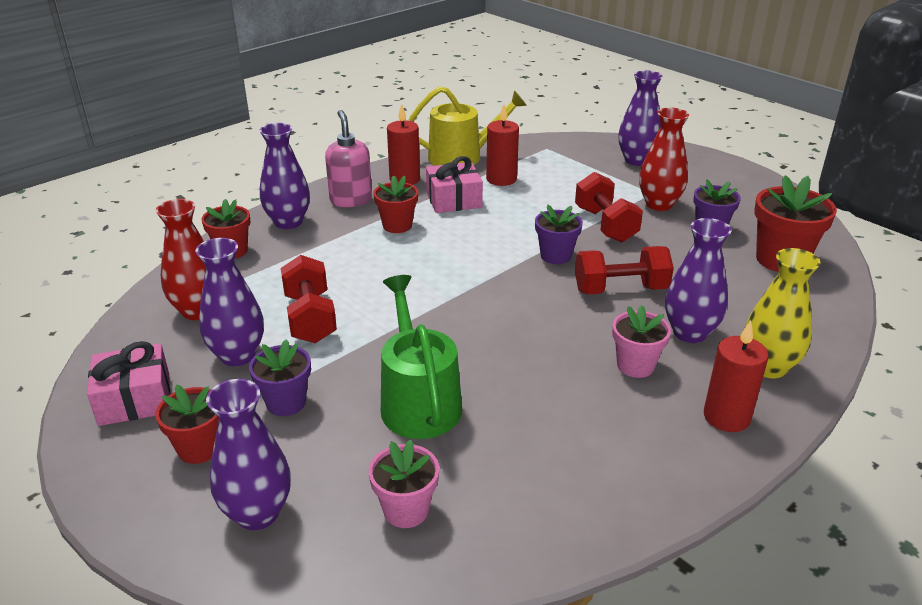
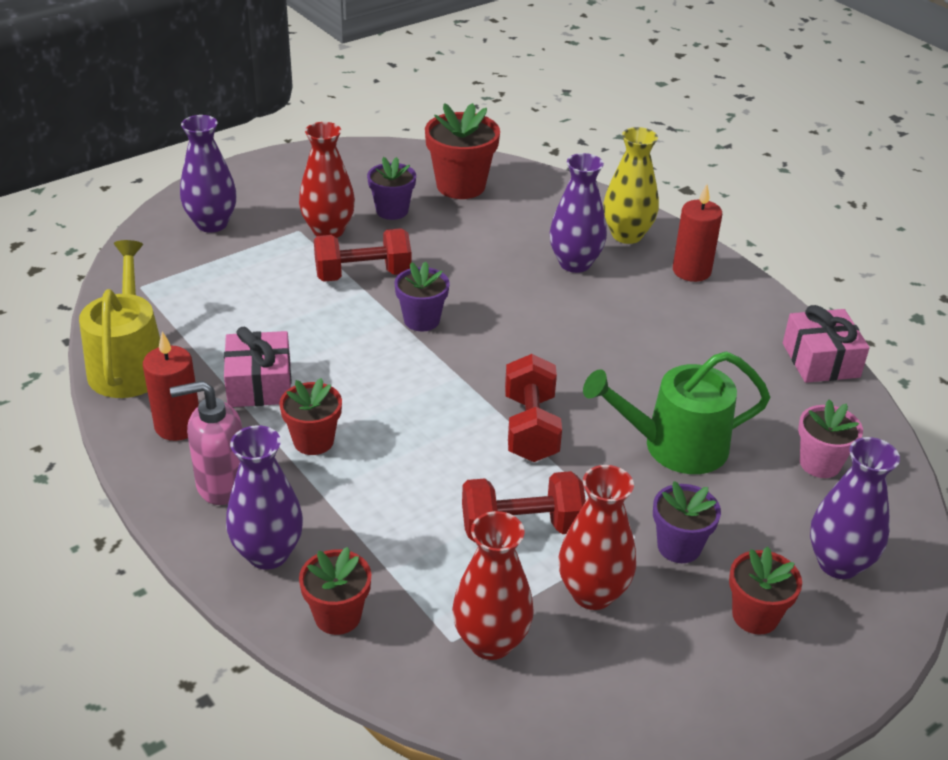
camera: 85 degrees left, 5 degrees up
pink gift [87,341,170,426] -> pink gift moved to [783,305,870,383]
purple vase [196,238,264,366] -> red vase [558,465,636,610]
red candle [486,104,519,186] -> none
red dumbbell [575,246,674,295] -> red dumbbell moved to [505,354,562,462]
pink flower pot [612,305,671,378] -> none

